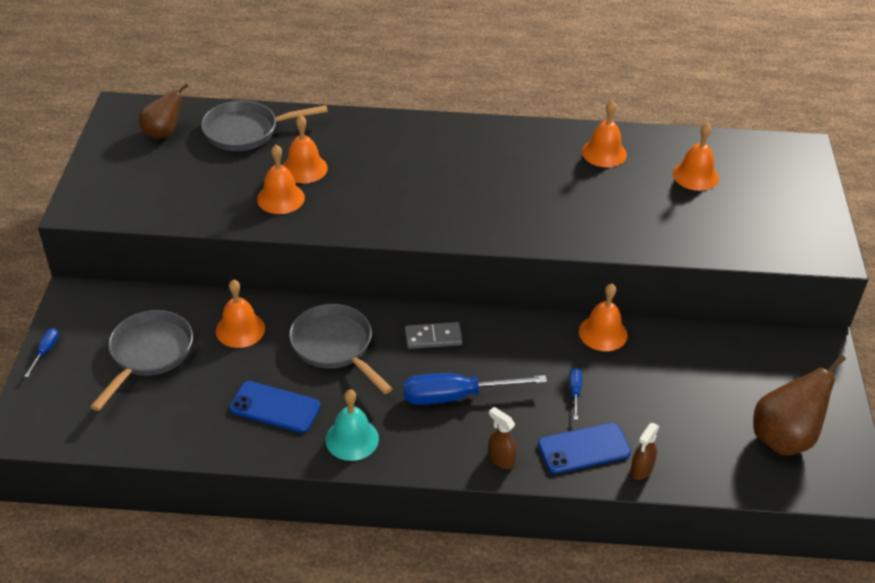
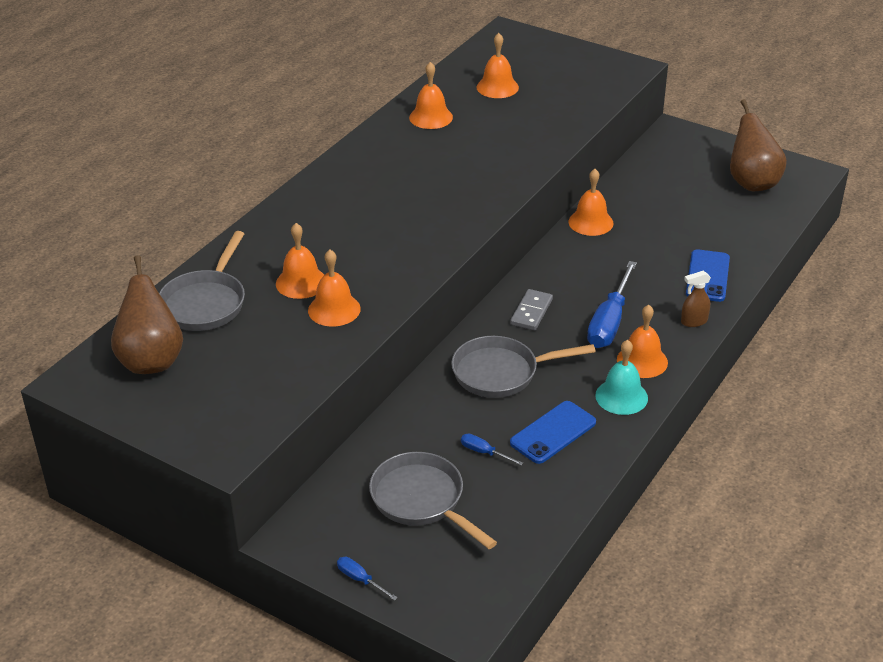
camera: 60 degrees left, 5 degrees down
brown pear [139,83,189,139] -> brown pear [111,255,183,374], size x1.53
orange bell [216,279,265,348] -> orange bell moved to [617,304,668,378]
blue screwdriver [569,367,582,420] -> blue screwdriver moved to [461,434,523,465]
brown spray bottle [630,423,660,480] -> none

